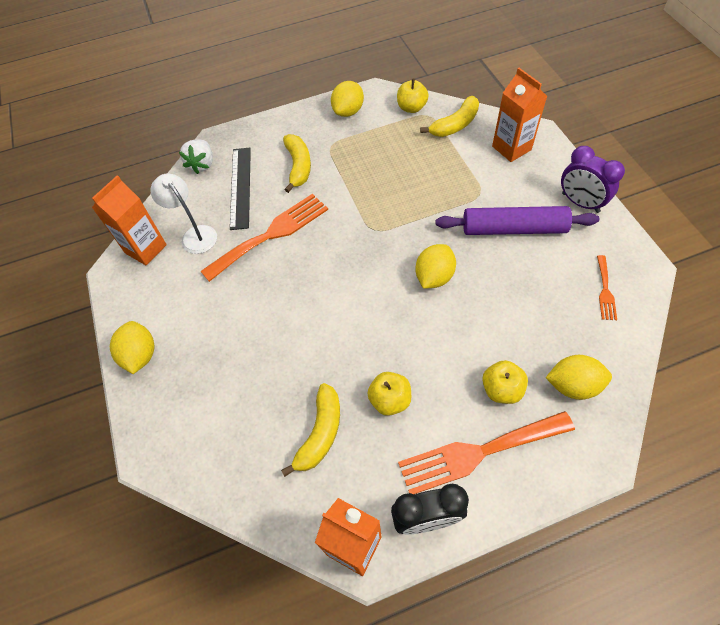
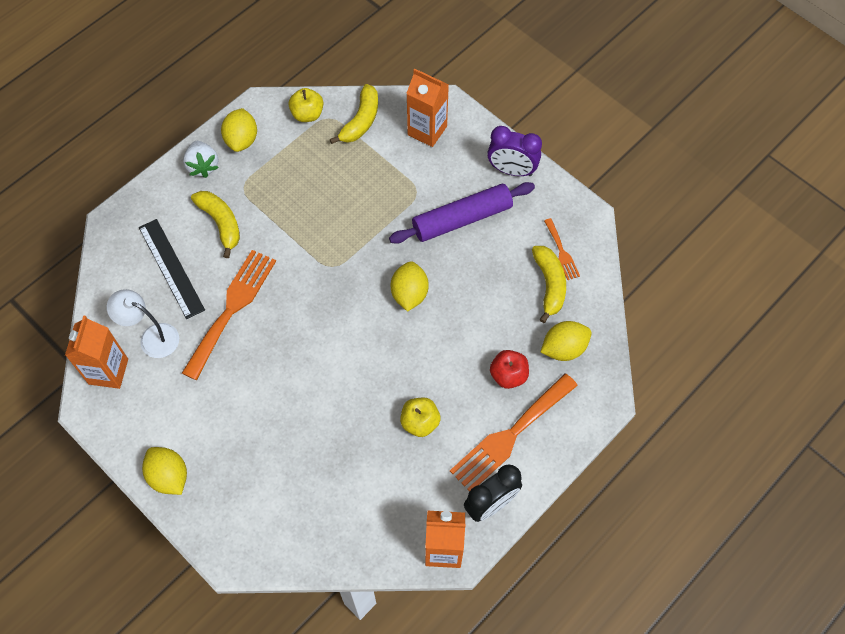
camera: 30 degrees left, 5 degrees up
white strawberry [179,139,213,174] -> white strawberry moved to [183,141,219,178]
yellow banana [281,383,340,477] -> yellow banana moved to [532,246,566,323]
yellow apple [482,360,528,404] -> red apple [490,350,529,389]

